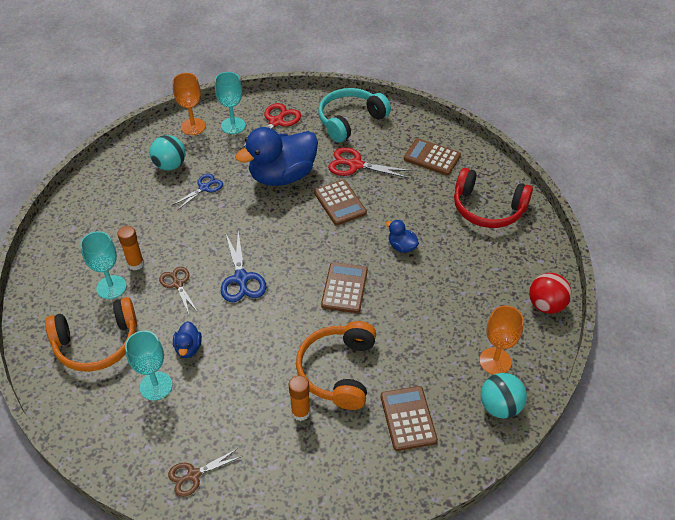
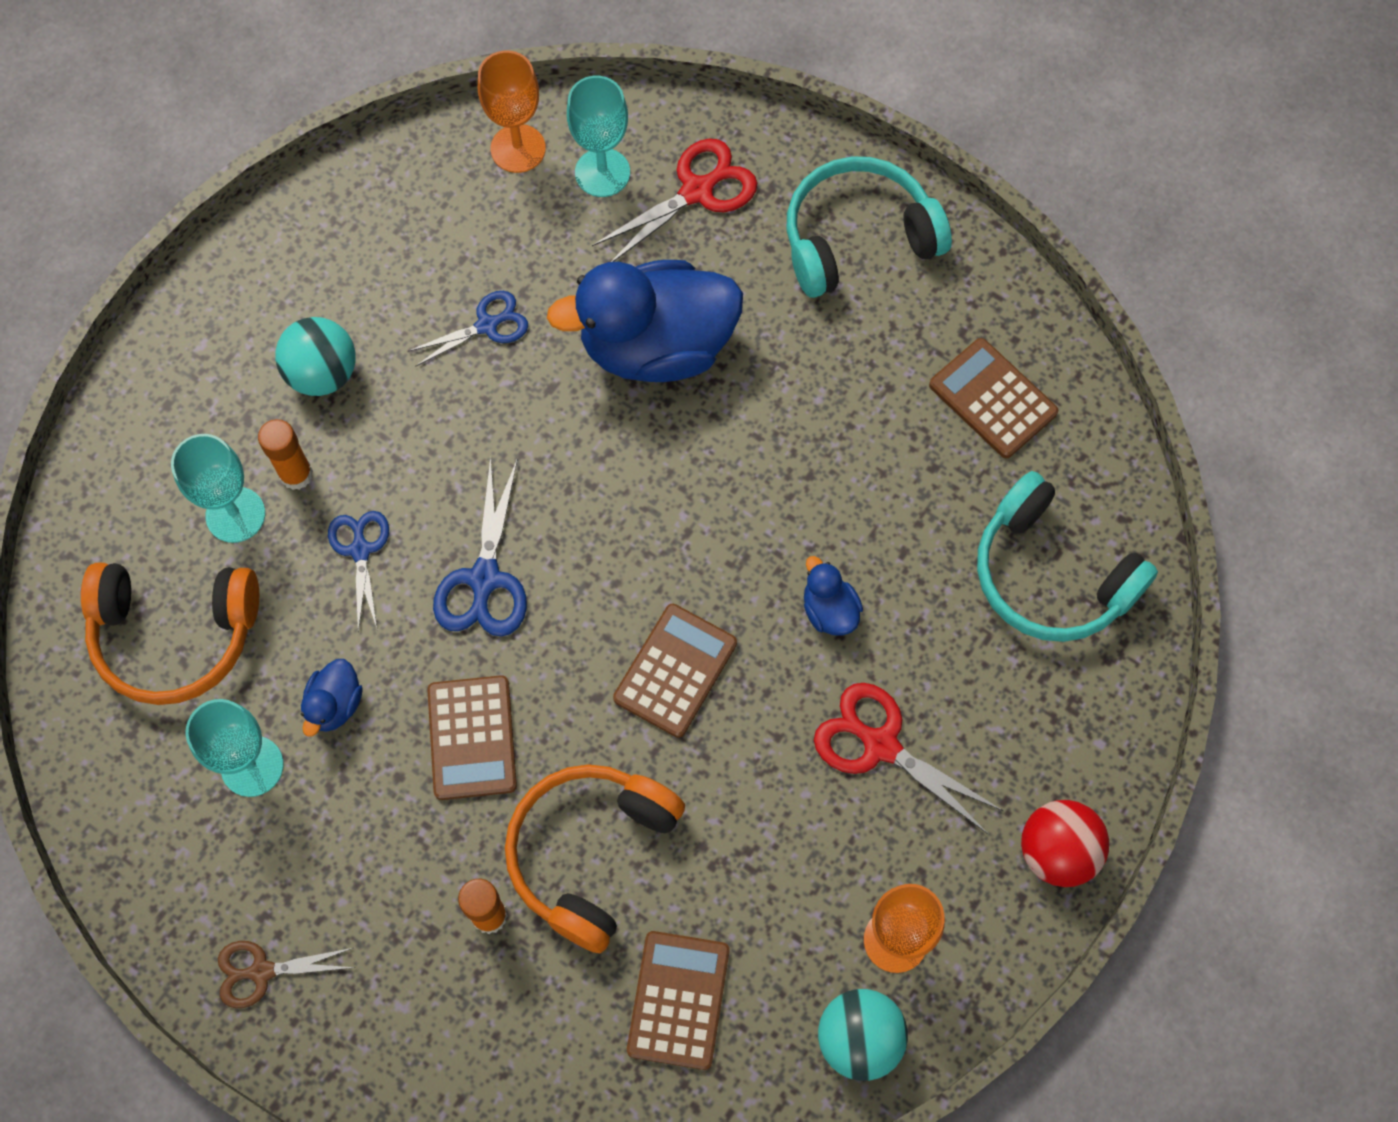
camera: 20 degrees right, 20 degrees up
turquoise ball [150,135,185,170] -> turquoise ball moved to [275,317,356,396]
brown scissors [159,267,198,314] -> blue scissors [328,511,389,631]
brown calculator [314,180,367,225] -> brown calculator moved to [427,675,517,800]
red scissors [328,147,412,179] -> red scissors moved to [814,683,1003,834]
red headphones [454,168,533,228] -> turquoise headphones [977,471,1158,642]

